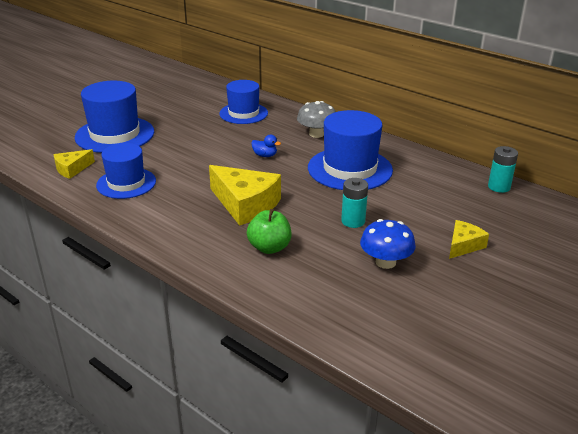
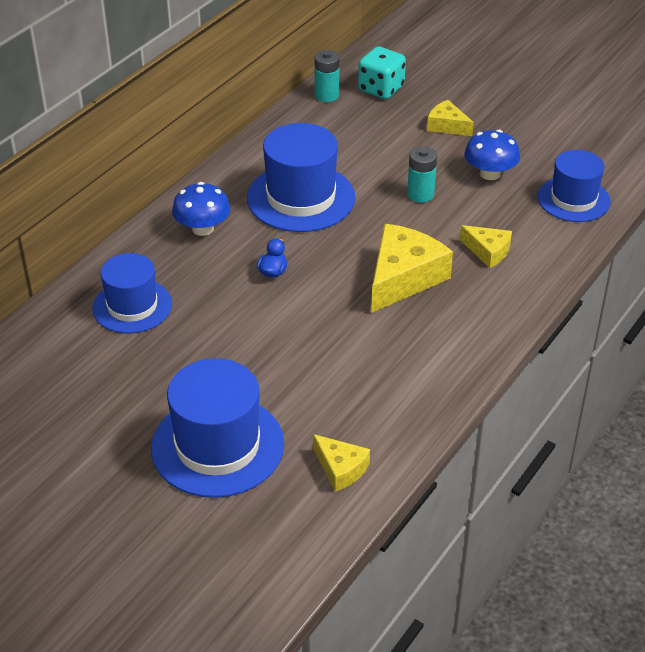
camera: 95 degrees left, 10 degrees up
blue hat [96,143,156,199] -> blue hat moved to [538,150,611,222]
green apple [247,209,291,254] -> yellow cheese [460,225,512,268]
grey mushroom [297,101,336,138] -> blue mushroom [172,182,231,236]
none -> turquoise dice [358,46,406,99]

